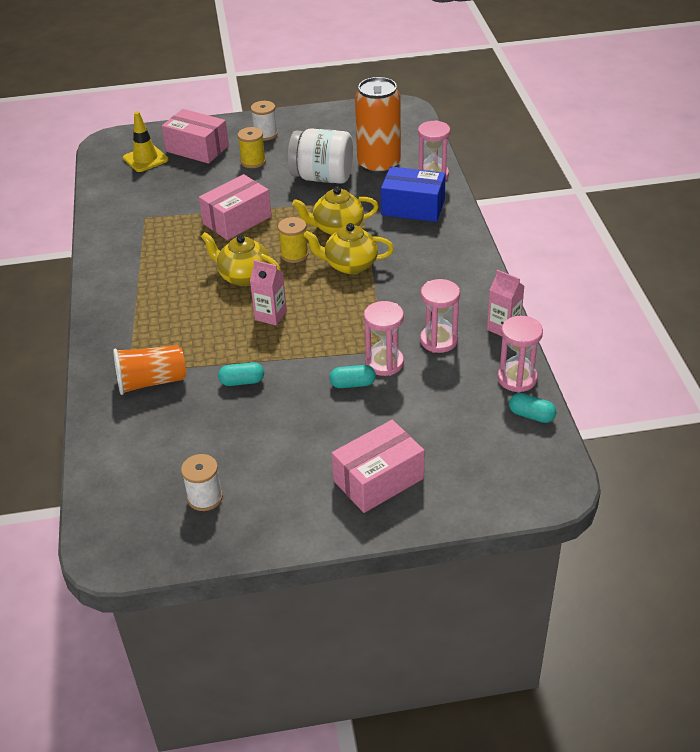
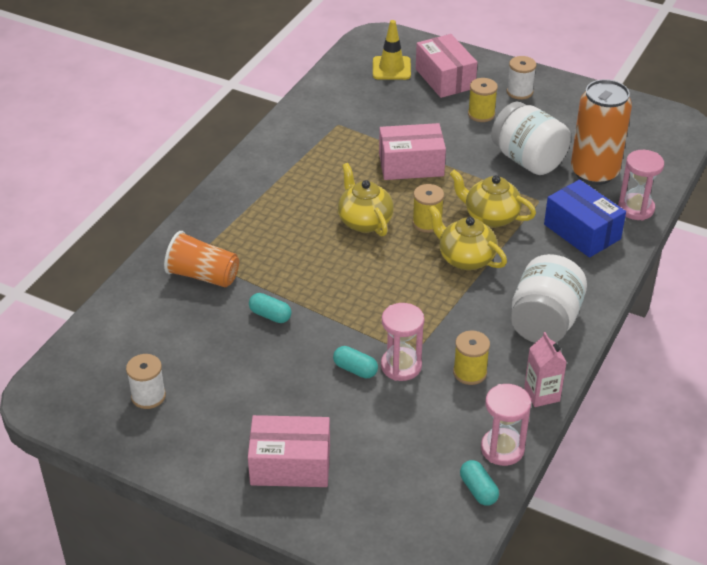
camera: 35 degrees right, 0 degrees up
pink carton [250,260,287,325] -> none
pink hourglass [420,279,460,353] -> yellow spool [453,331,490,385]
none -> white jar [510,254,587,343]

